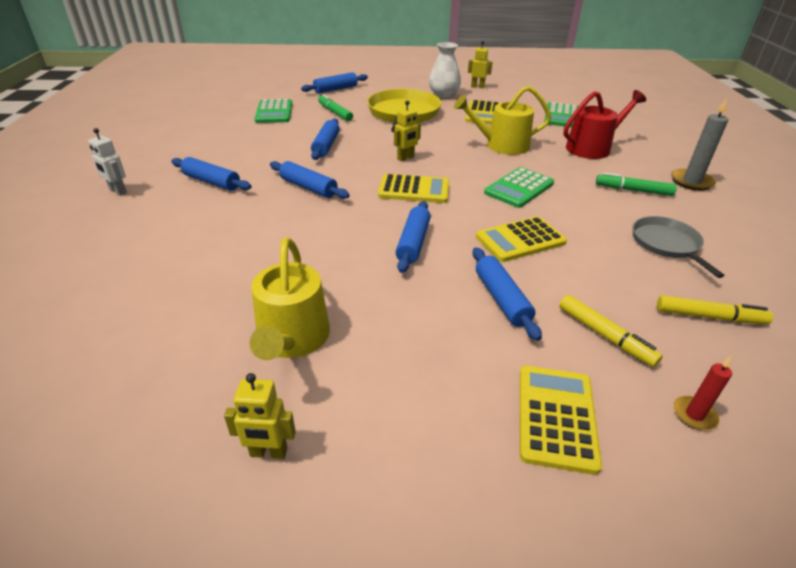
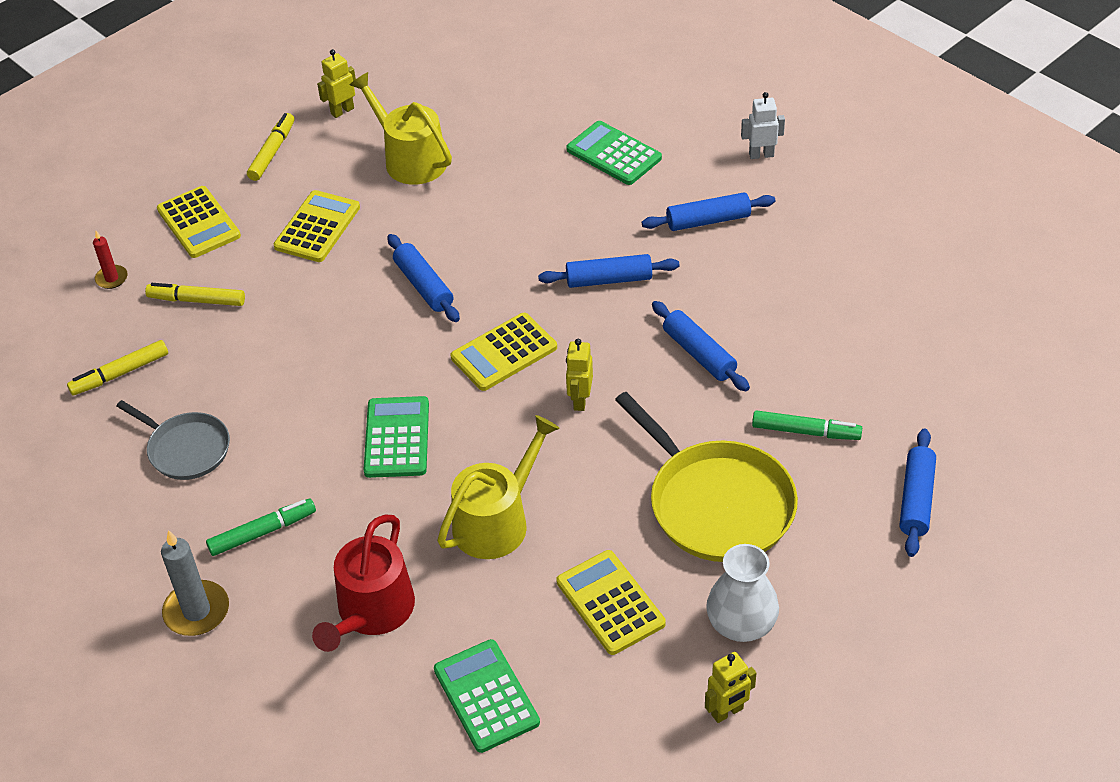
camera: 140 degrees right, 10 degrees up
green calculator [254,99,292,123] -> green calculator moved to [566,121,662,185]
blue rolling pin [473,247,542,341] -> none
yellow calculator [476,216,567,262] -> yellow calculator moved to [274,190,360,262]
none -> yellow marker [247,113,295,181]

